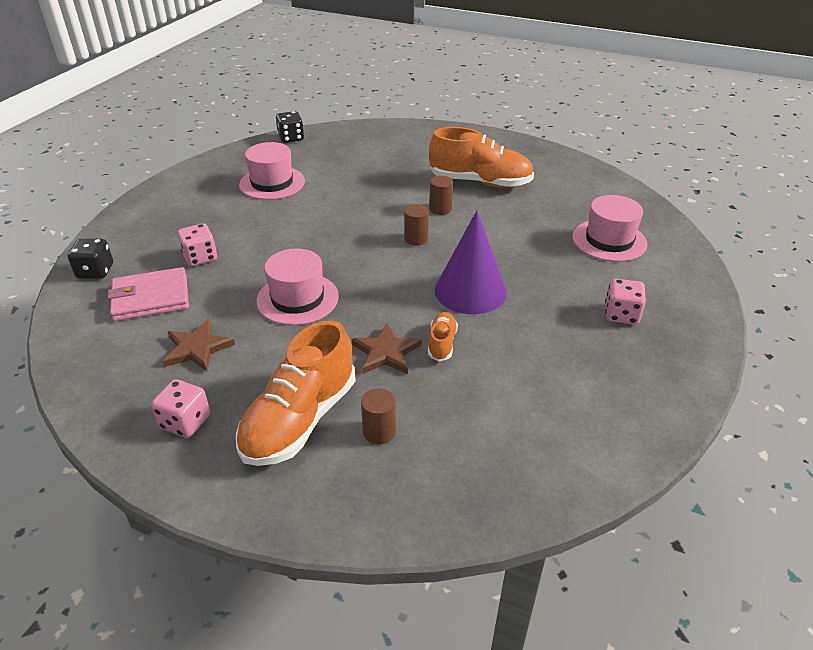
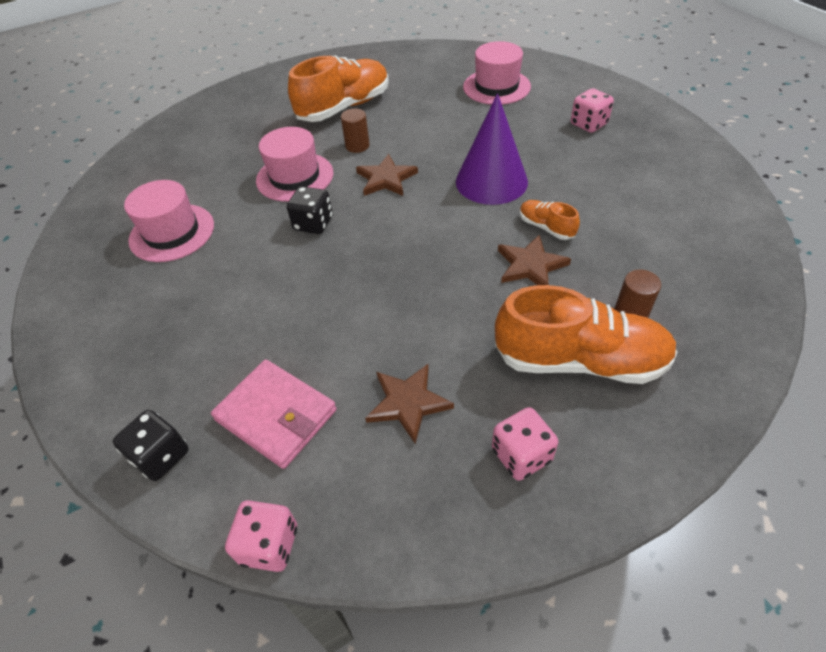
camera: 50 degrees left, 10 degrees up
pink wallet [108,267,189,321] -> pink wallet turned 75 degrees counterclockwise [211,359,337,469]
pink dice [178,224,217,266] -> pink dice moved to [225,500,297,572]
orange shoe [236,320,356,466] -> orange shoe turned 60 degrees counterclockwise [495,285,677,384]
pink hat [256,248,339,325] -> pink hat moved to [256,127,333,202]
black dice [276,111,304,143] -> black dice moved to [287,186,333,234]
brown cylinder [404,204,429,246] -> brown star [356,154,418,196]

